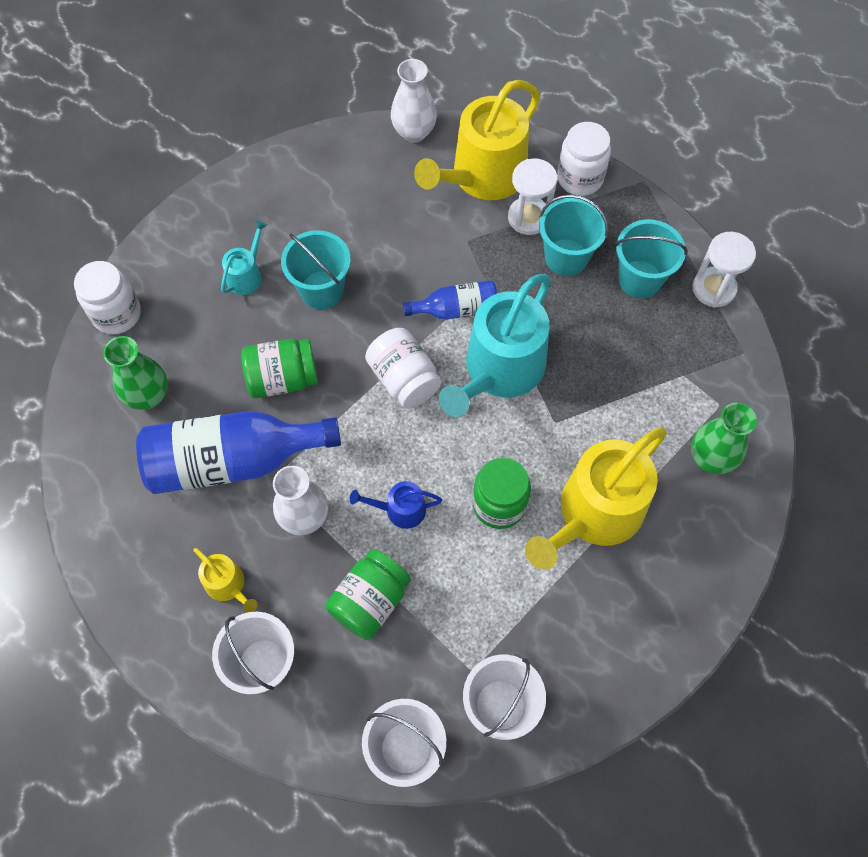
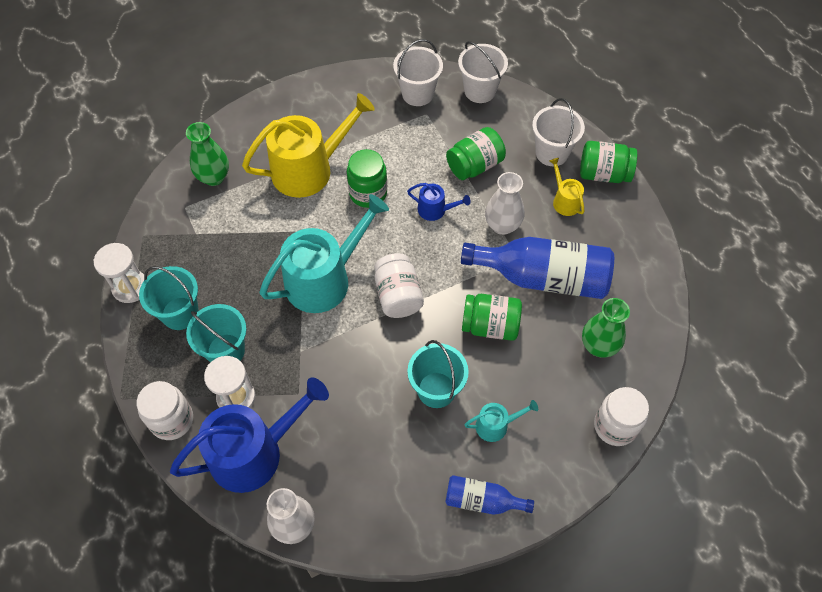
camera: 160 degrees left, 5 degrees down
turquoise watering can [221,220,267,295] -> turquoise watering can turned 150 degrees counterclockwise [464,400,538,442]
blue bottle [403,280,497,320] -> blue bottle moved to [445,475,534,515]
yellow watering can [414,80,540,200] -> blue watering can [170,377,329,493]
none -> green jar [580,141,637,183]

